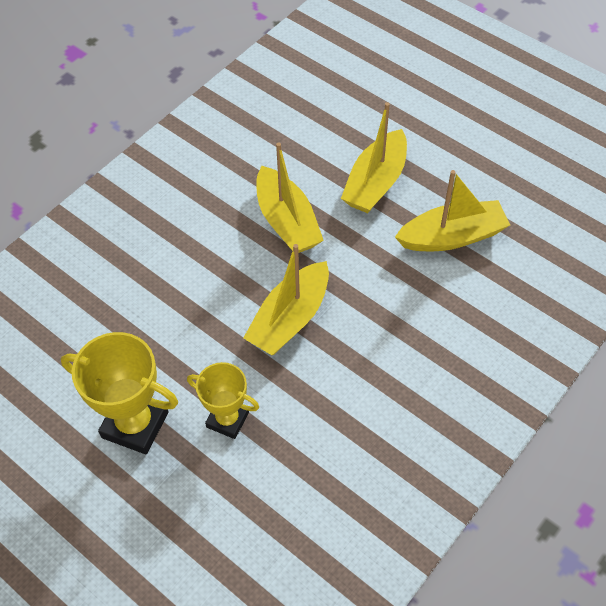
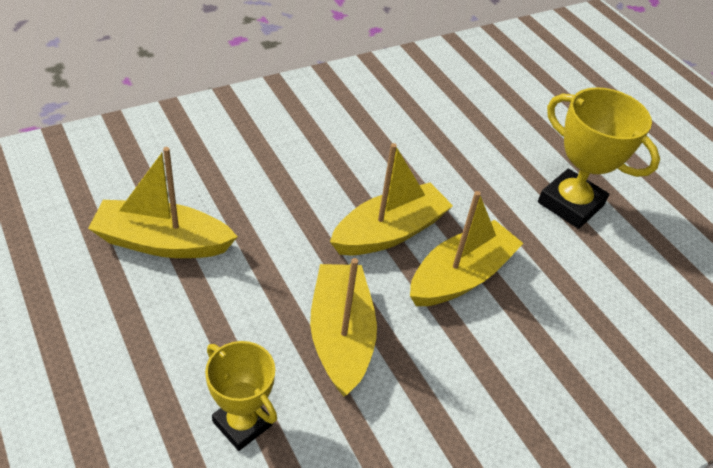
camera: 165 degrees left, 10 degrees down
yellow trophy [187,362,259,439] -> yellow trophy moved to [205,341,277,451]
yellow boat [341,102,407,213] -> yellow boat moved to [410,191,524,306]

